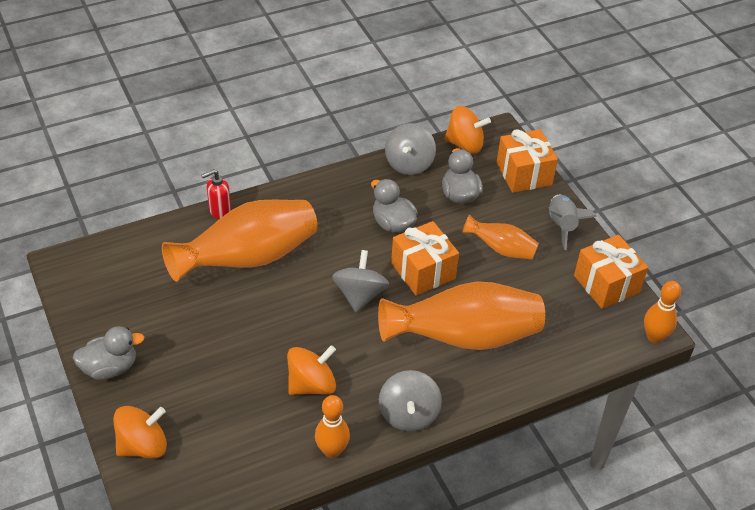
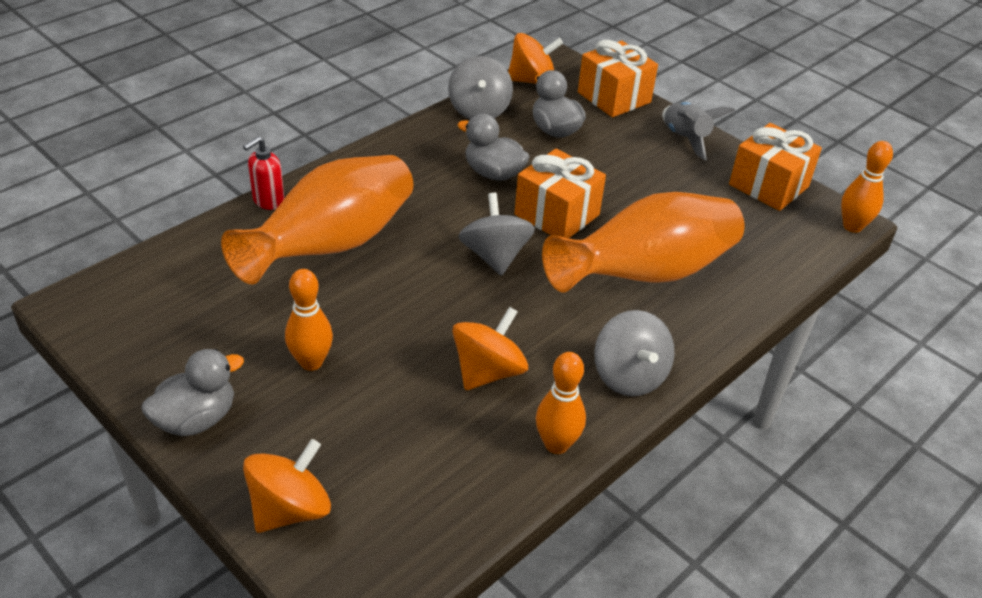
camera: 20 degrees left, 5 degrees down
orange vase [462,215,539,259] -> none
none -> orange bowling pin [285,269,333,371]

